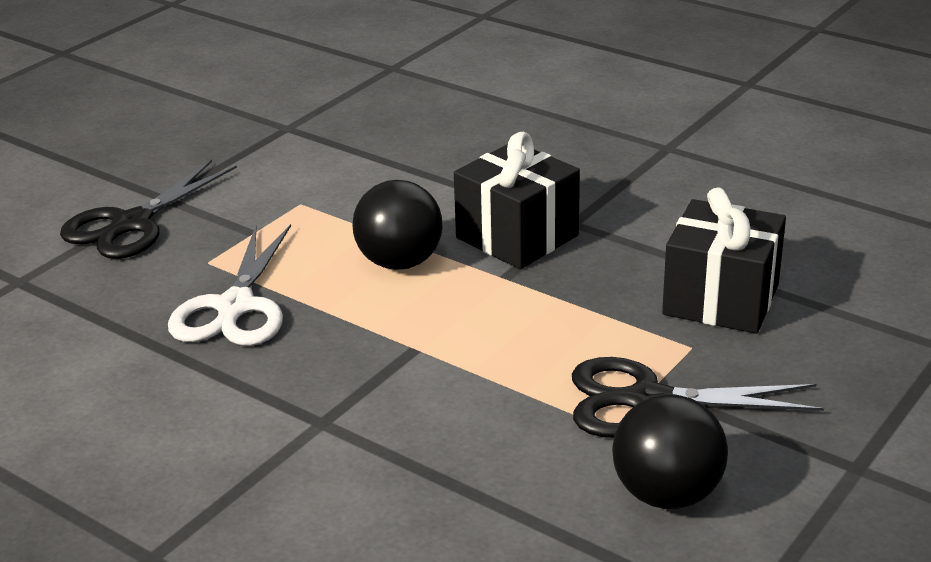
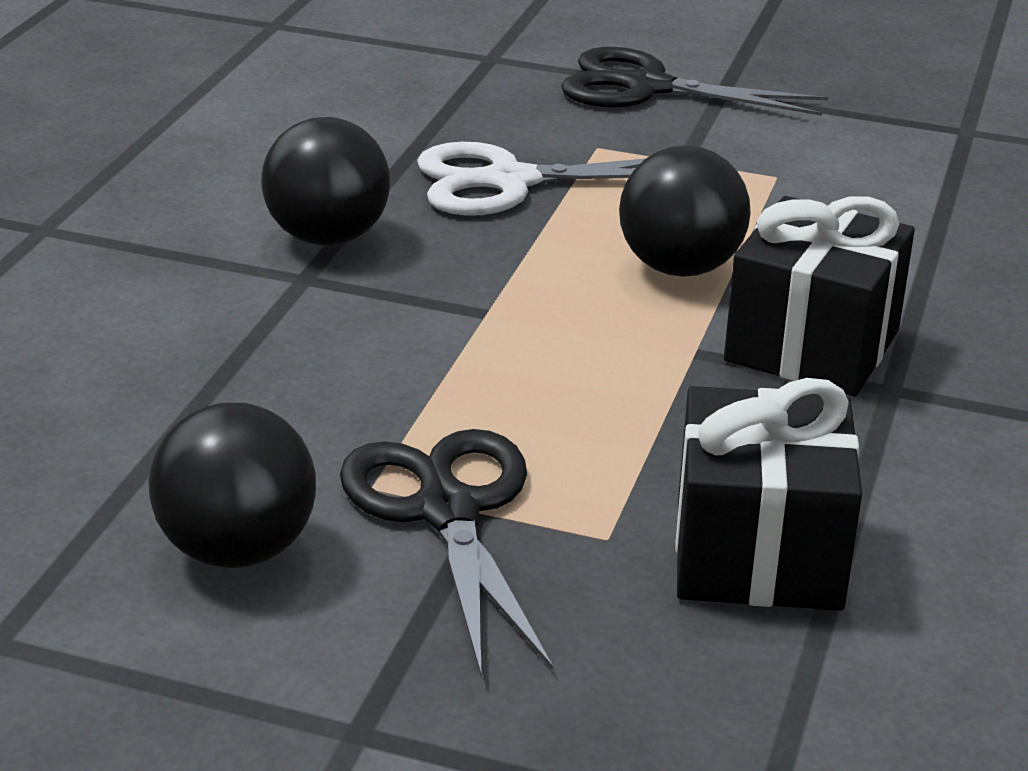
camera: 70 degrees right, 0 degrees up
none -> black ball [261,117,390,246]

